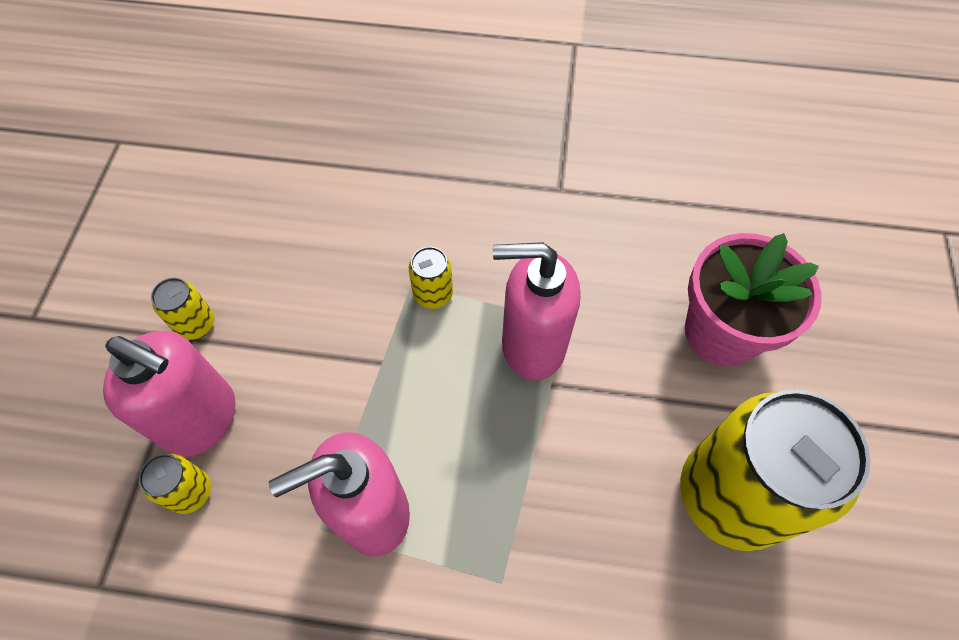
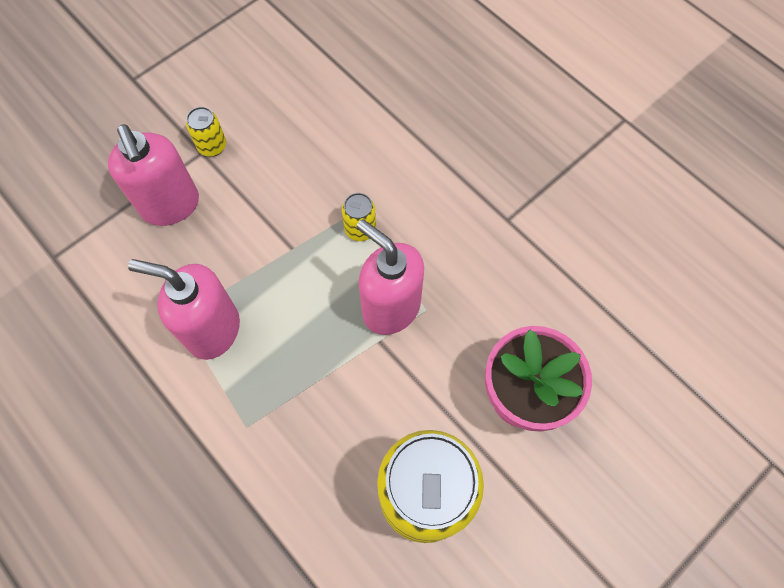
camera: 40 degrees right, 5 degrees up
yellow can [139,454,211,514] -> none

